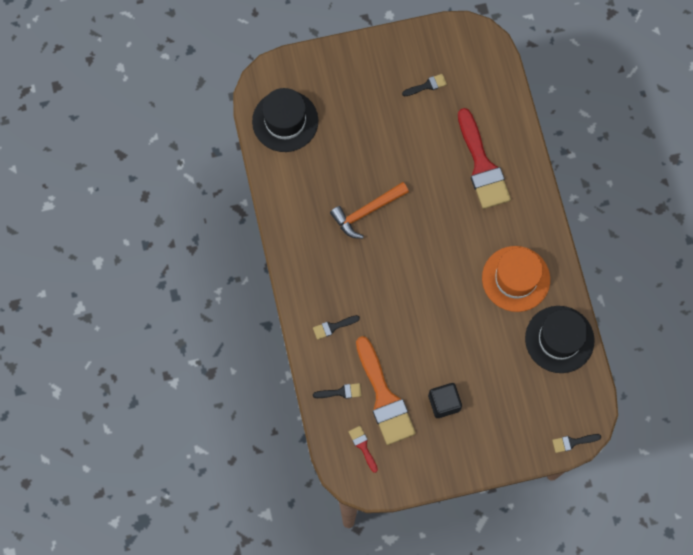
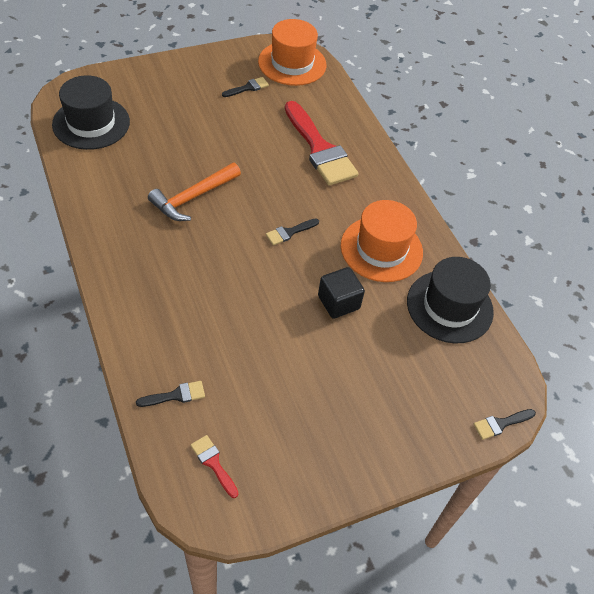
camera: 15 degrees left, 20 degrees down
black brush [313,315,360,340] -> black brush moved to [266,218,319,245]
orange brush [356,336,416,445] -> none
black cube [428,383,462,418] -> black cube moved to [318,267,365,319]
none -> orange hat [258,19,327,86]

